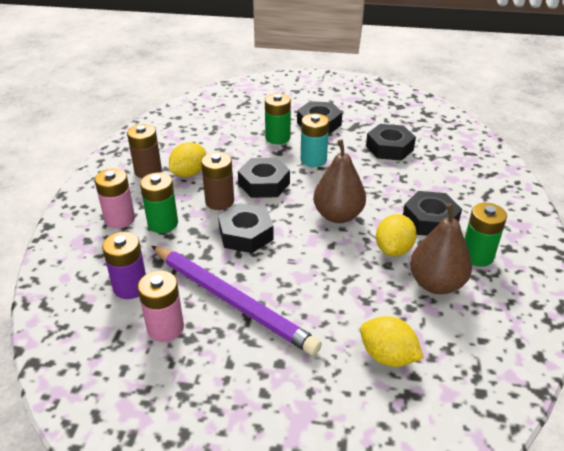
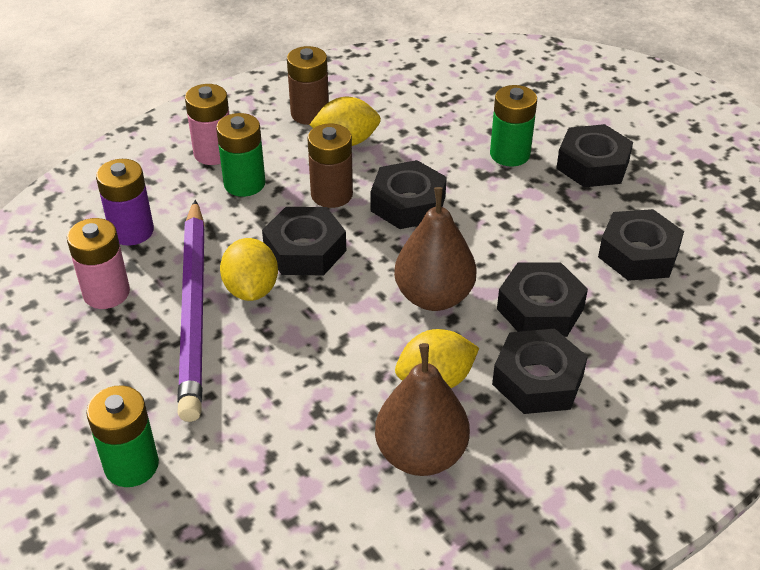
camera: 45 degrees right, 5 degrees up
turquoise battery [301,114,329,167] -> none
yellow lemon [360,316,424,367] -> yellow lemon moved to [220,238,278,301]
green battery [464,203,507,267] -> green battery moved to [86,385,159,487]
none -> black nut [497,262,588,337]

